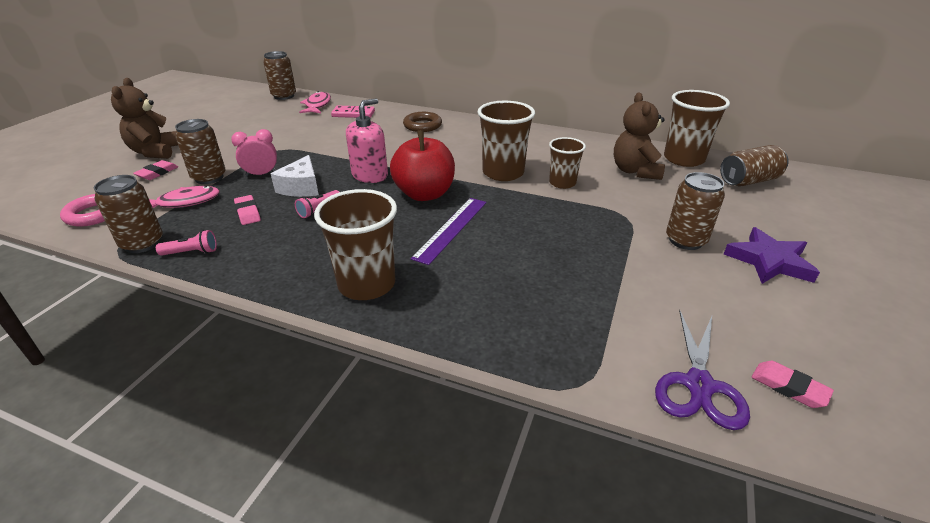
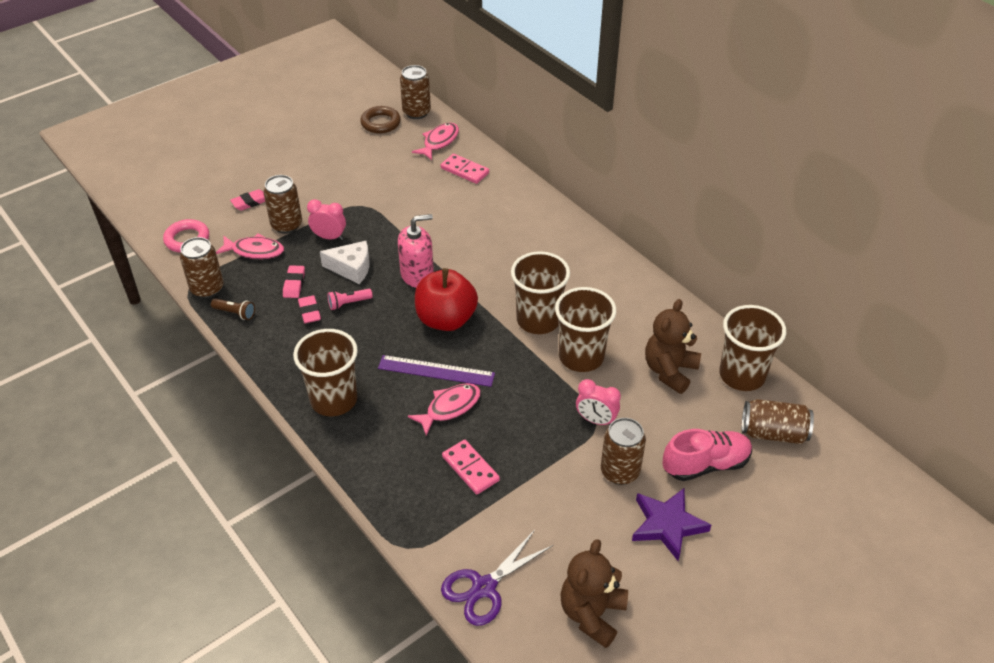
camera: 30 degrees right, 10 degrees up
brown teddy bear [111,78,178,159] -> brown teddy bear moved to [560,539,628,648]
pink flashlight [156,230,217,256] -> brown flashlight [211,298,255,320]
white cheese [271,155,319,197] -> white cheese turned 120 degrees counterclockwise [320,241,370,284]
brown ring [403,112,442,132] -> brown ring moved to [360,106,401,134]
purple ruler [411,198,486,265] -> purple ruler turned 45 degrees clockwise [378,355,495,387]
brown cup [549,137,586,189] -> brown cup [555,287,616,372], size x1.60
pink eraser [751,361,834,408] -> pink eraser moved to [298,295,321,323]
none -> pink fish [408,383,481,436]
none -> pink domino [442,440,500,495]
none -> pink clock [576,379,621,425]
none -> pink shoe [663,429,752,481]

